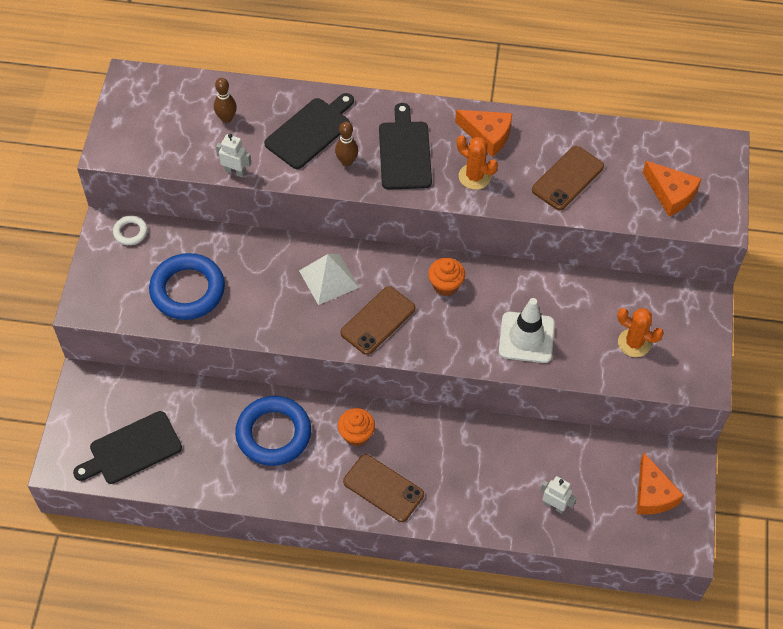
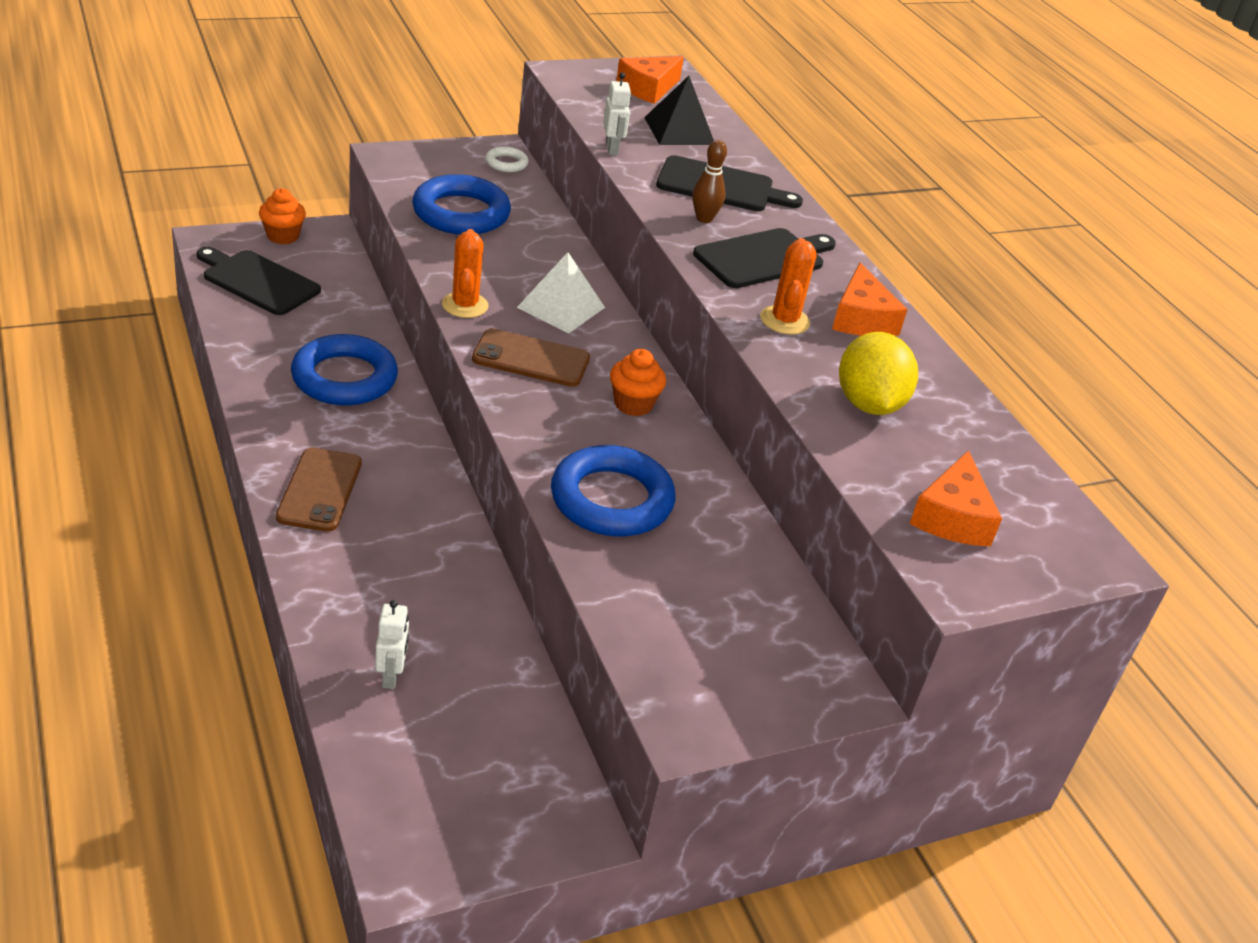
camera: 55 degrees right, 20 degrees down
brown bowling pin [214,78,237,123] -> black pyramid [644,76,714,145]
orange cupcake [338,408,375,446] -> orange cupcake moved to [259,188,306,244]
white traffic cone [499,298,555,363] -> blue ring [551,445,675,537]
brown phone [532,146,604,210] -> yellow lemon [839,332,918,415]
orange cactus [617,308,664,357] -> orange cactus moved to [442,229,489,318]
orange cheese [637,453,684,515] -> orange cheese moved to [616,56,684,104]

